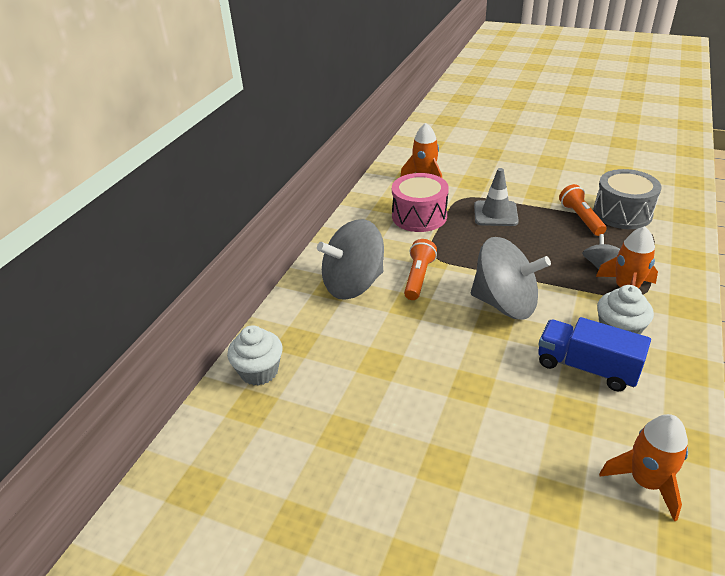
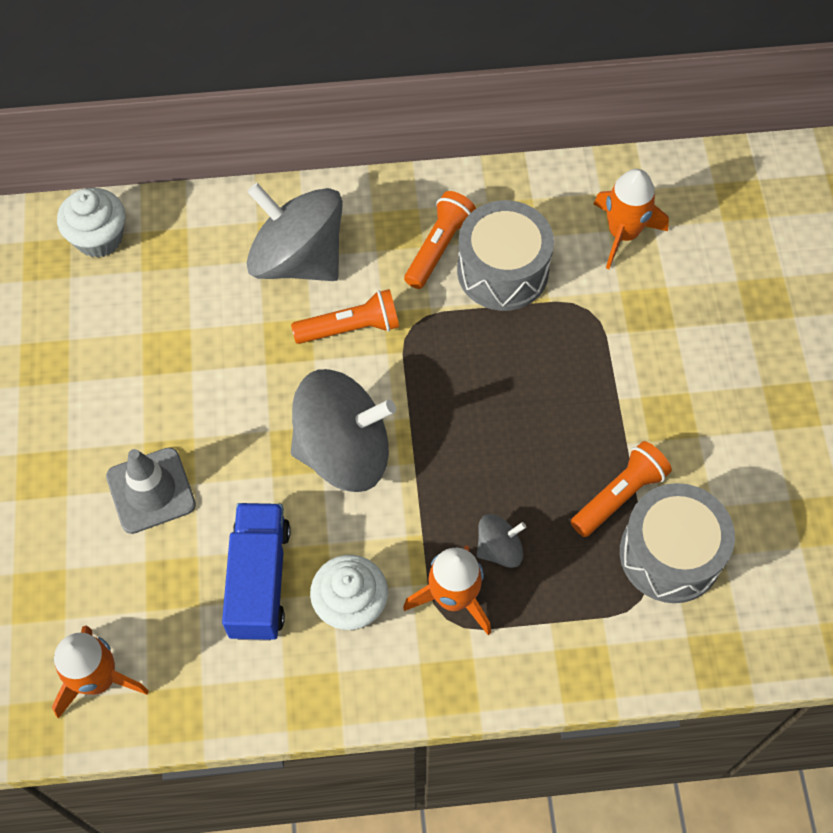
camera: 60 degrees right, 25 degrees up
pink drum [392,173,449,232] -> grey drum [457,200,554,311]
grey spinning top [471,237,551,320] -> grey spinning top turned 90 degrees counterclockwise [291,369,396,492]
grey traffic cone [474,168,519,226] -> grey traffic cone moved to [106,447,196,534]
none -> orange flashlight [404,191,476,289]

